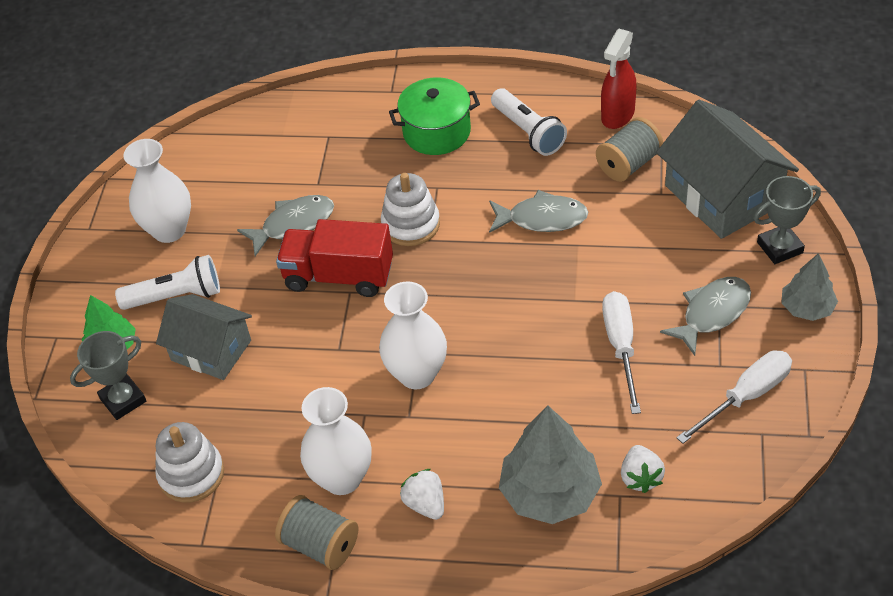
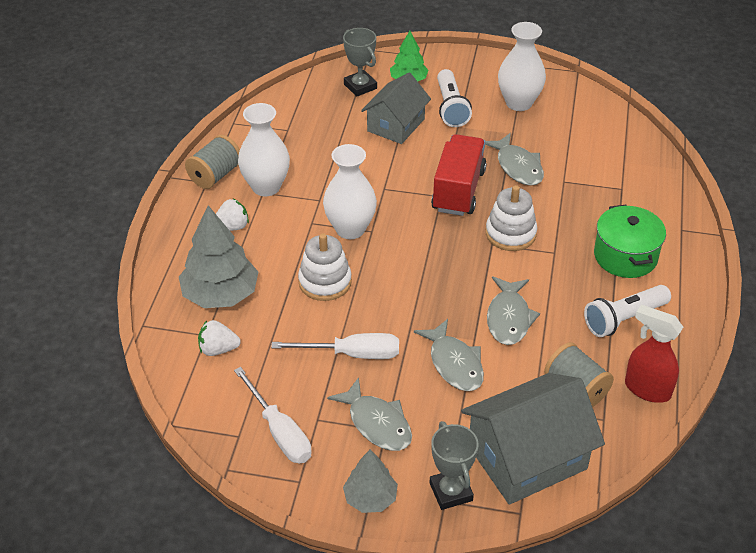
camera: 90 degrees right, 5 degrees down
white stacking toy [155,422,224,503] -> white stacking toy moved to [298,234,352,301]
none -> grey fish [414,319,484,391]

